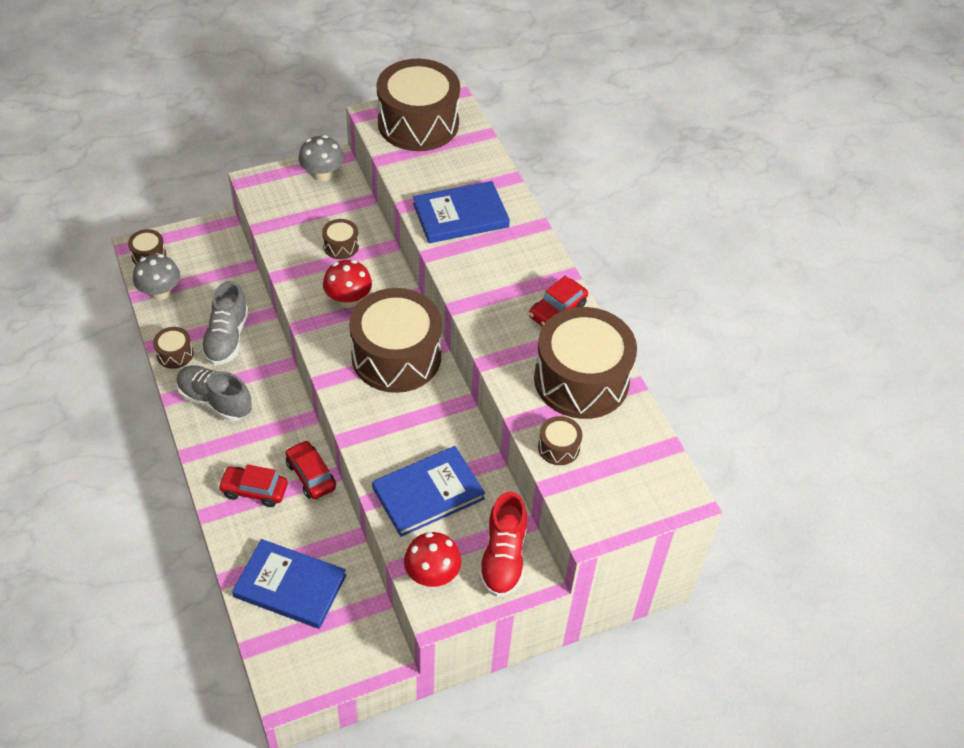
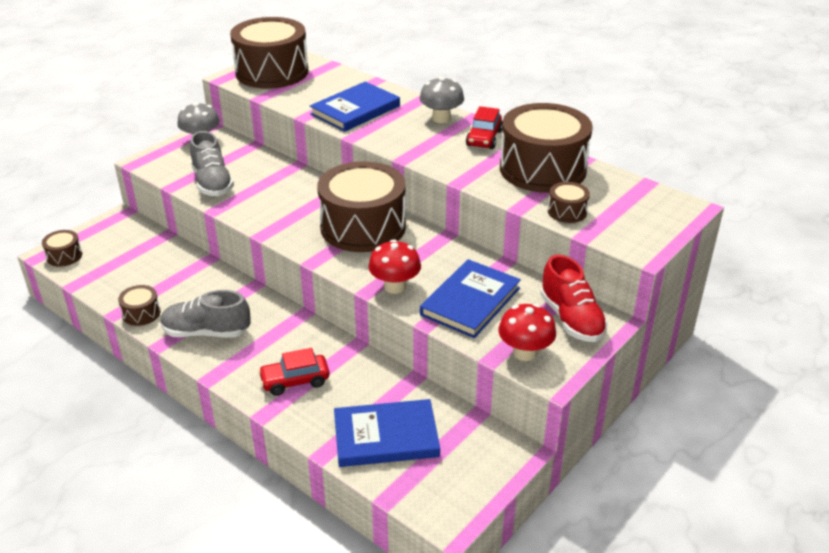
camera: 25 degrees left, 15 degrees down
grey mushroom [133,254,180,300] -> grey mushroom moved to [420,76,464,123]
grey shoe [201,281,249,365] -> grey shoe moved to [190,131,234,196]
red car [286,440,336,499] -> none
brown drum [322,219,359,259] -> none
red mushroom [323,260,372,308] -> red mushroom moved to [368,239,421,294]

